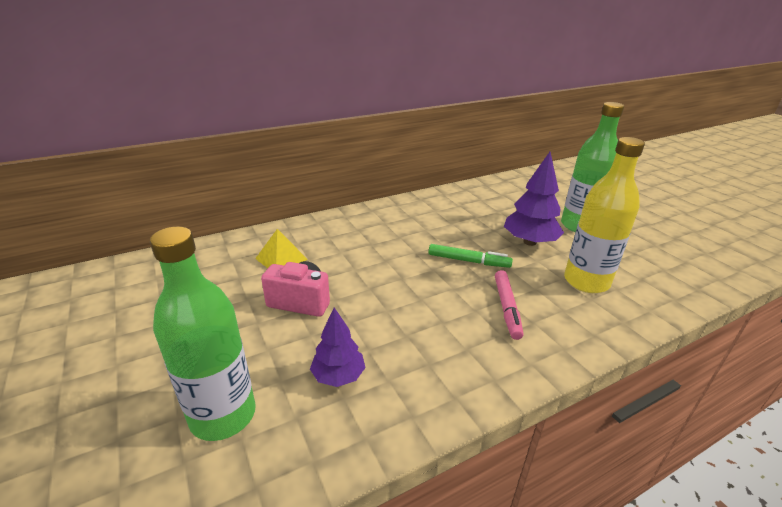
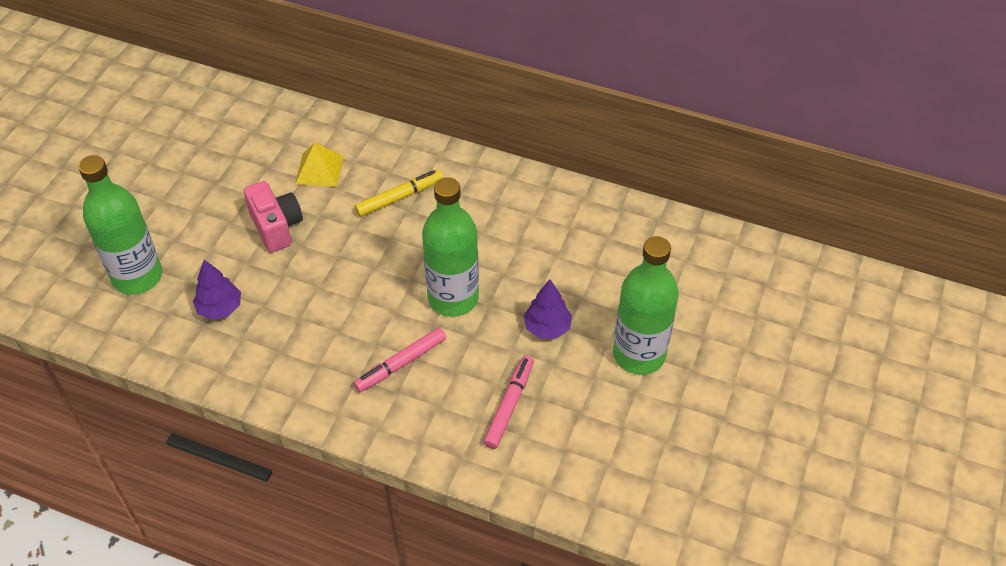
camera: 50 degrees right, 20 degrees up
green marker [428,244,513,268] -> green bottle [422,177,479,317]
purple tree [504,152,564,246] -> purple tree [523,280,572,338], size x0.63
yellow bottle [564,137,645,293] -> pink marker [484,355,534,449]
none -> yellow marker [355,170,443,217]

